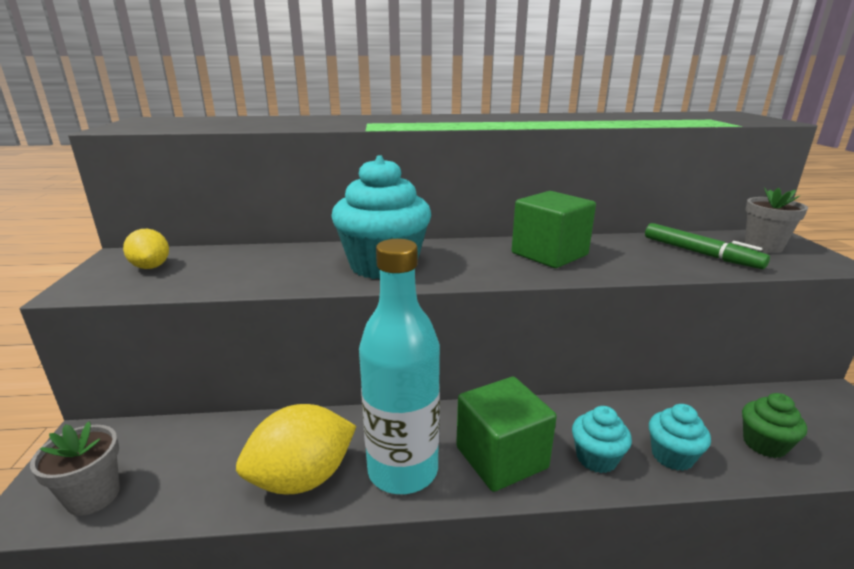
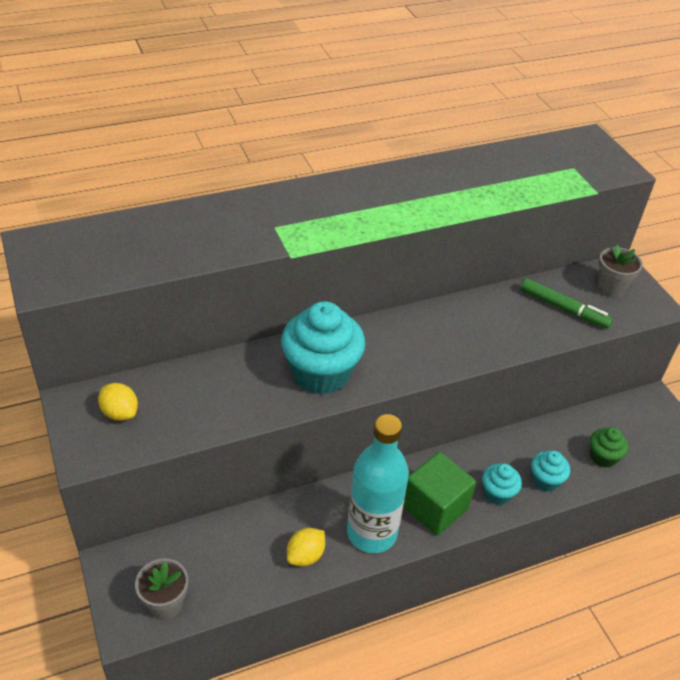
camera: 20 degrees left, 20 degrees up
yellow lemon [236,404,356,494] -> yellow lemon [287,528,325,566], size x0.59
green cube [512,191,596,268] -> none

